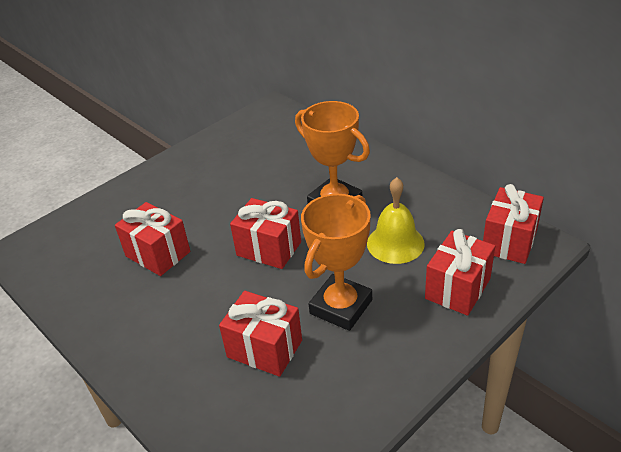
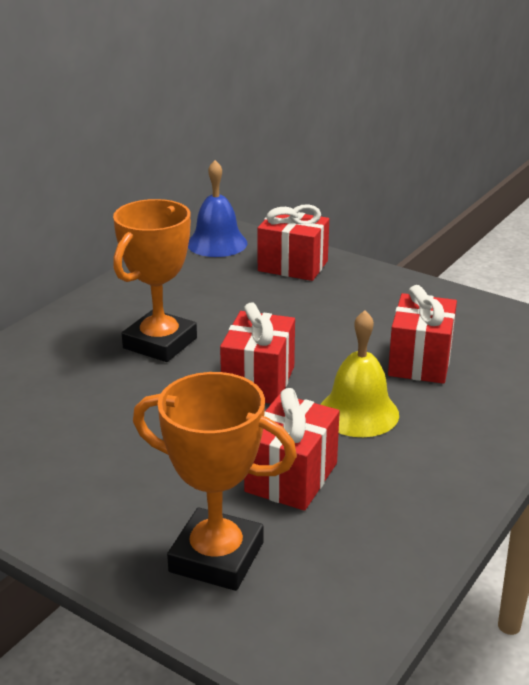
camera: 105 degrees left, 10 degrees down
orange trophy [301,194,372,331] -> orange trophy moved to [133,372,297,591]
yellow bell [367,177,425,264] -> yellow bell moved to [320,310,399,437]
red gift [483,184,544,264] -> blue bell [188,160,248,257]

